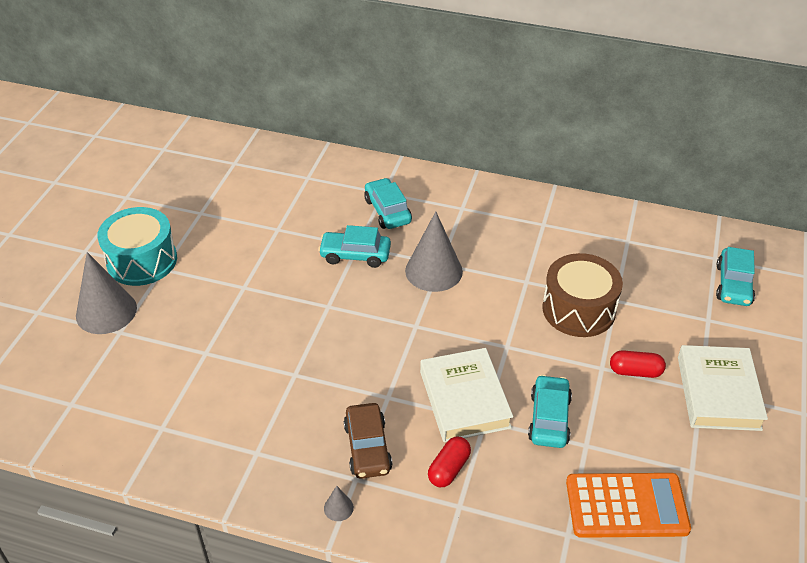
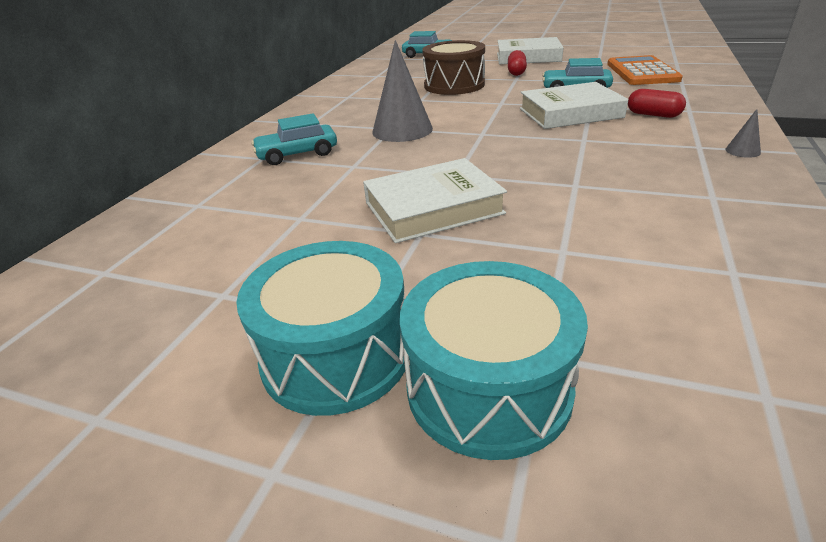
camera: 85 degrees left, 10 degrees down
grey cone [76,252,137,334] -> turquoise drum [400,261,588,460]
turquoise car [318,225,391,268] -> none
brown car [344,403,392,479] -> none
none -> white book [363,158,507,243]

